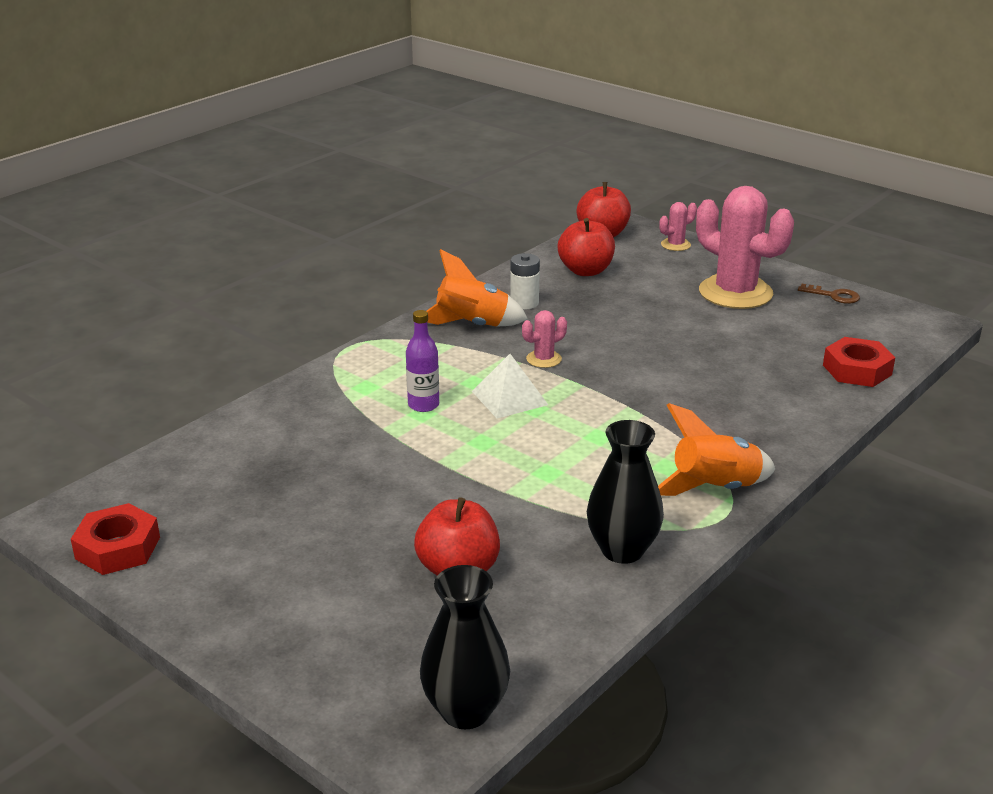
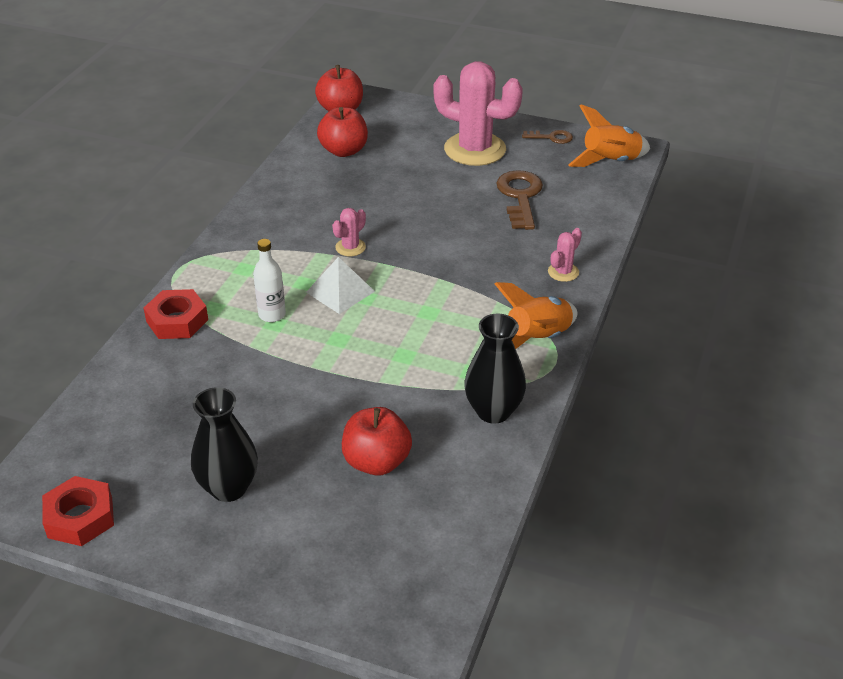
camera: 20 degrees left, 10 degrees up
purple bottle [406,310,439,412] -> white bottle [253,239,286,322]
black vase [420,565,510,729] -> black vase moved to [191,387,258,502]
orange rocket [427,249,528,327] -> orange rocket moved to [568,104,650,167]
white battery [510,253,540,309] -> none
pink cactus [659,202,697,251] -> pink cactus moved to [548,228,582,282]
red nut [823,337,895,387] -> red nut moved to [144,289,208,339]
none -> brown key [497,170,543,230]

